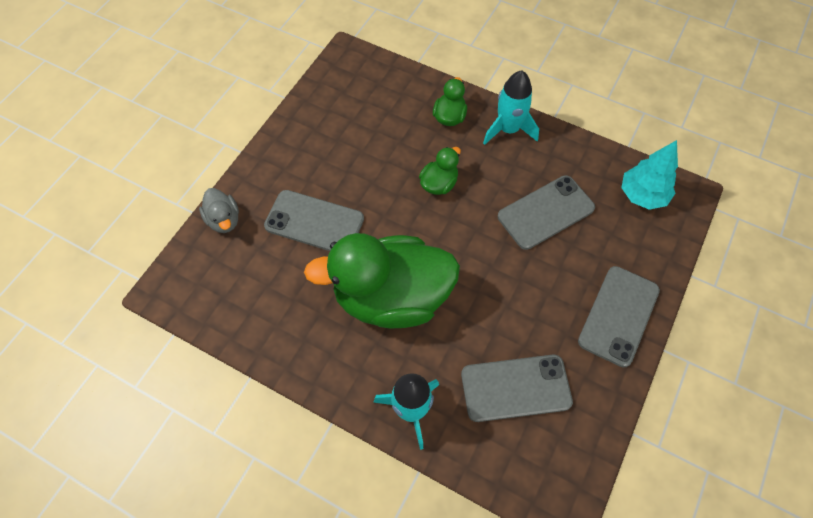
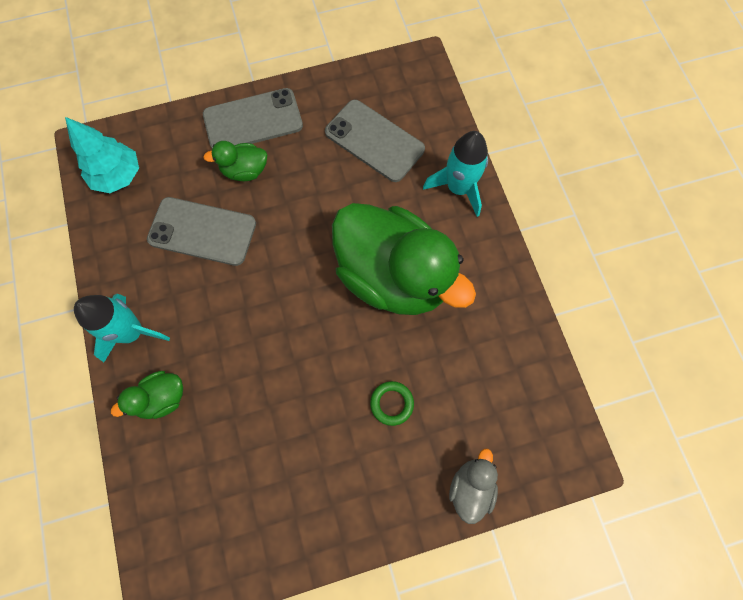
camera: 135 degrees left, 10 degrees up
grey phone [264,190,364,251] -> green ring [370,381,414,426]
green duck [419,147,461,195] -> green duck moved to [203,141,267,181]

